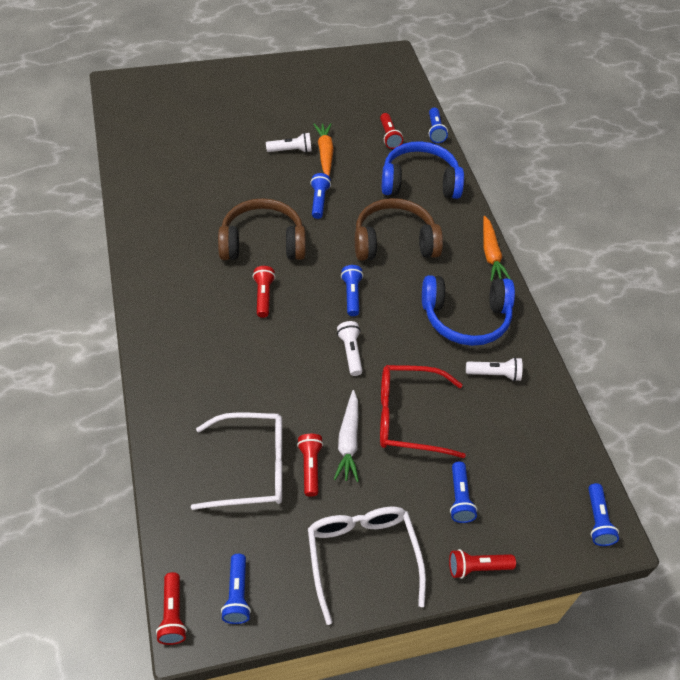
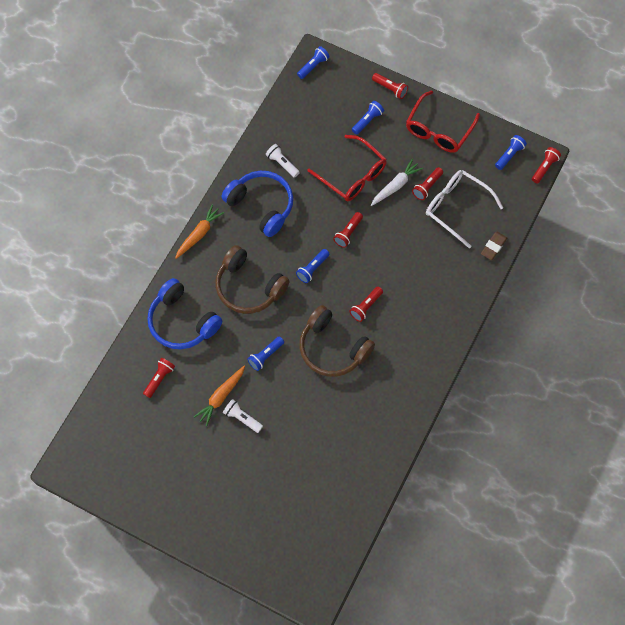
camera: 135 degrees left, 15 degrees up
white glasses [308,507,426,625] -> red glasses [406,90,480,153]
white flashlight [337,321,362,376] -> red flashlight [333,212,363,248]
blue flashlight [429,108,448,143] -> none
none -> brown eraser [481,232,507,260]

